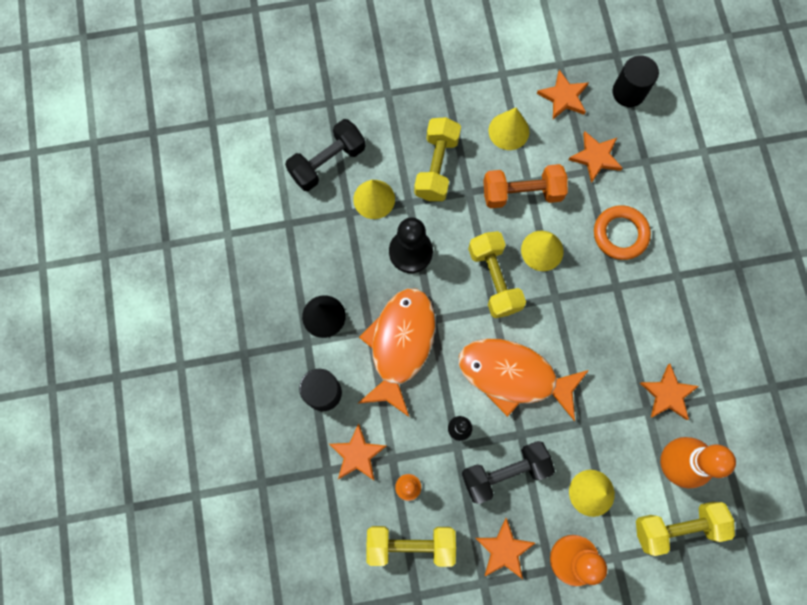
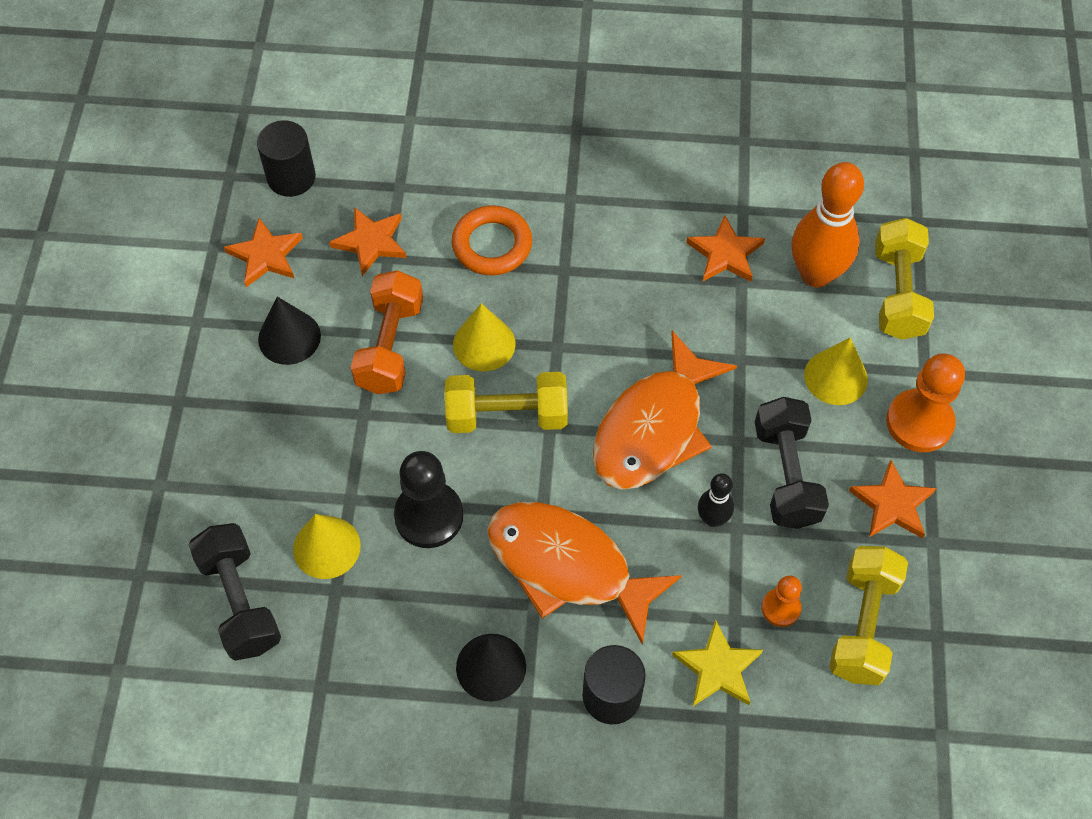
camera: 75 degrees left, 15 degrees down
orange star [329,423,386,481] -> yellow star [672,619,763,706]
yellow dumbbell [414,117,461,201] -> none
yellow cone [489,107,529,150] -> black cone [258,297,321,365]

